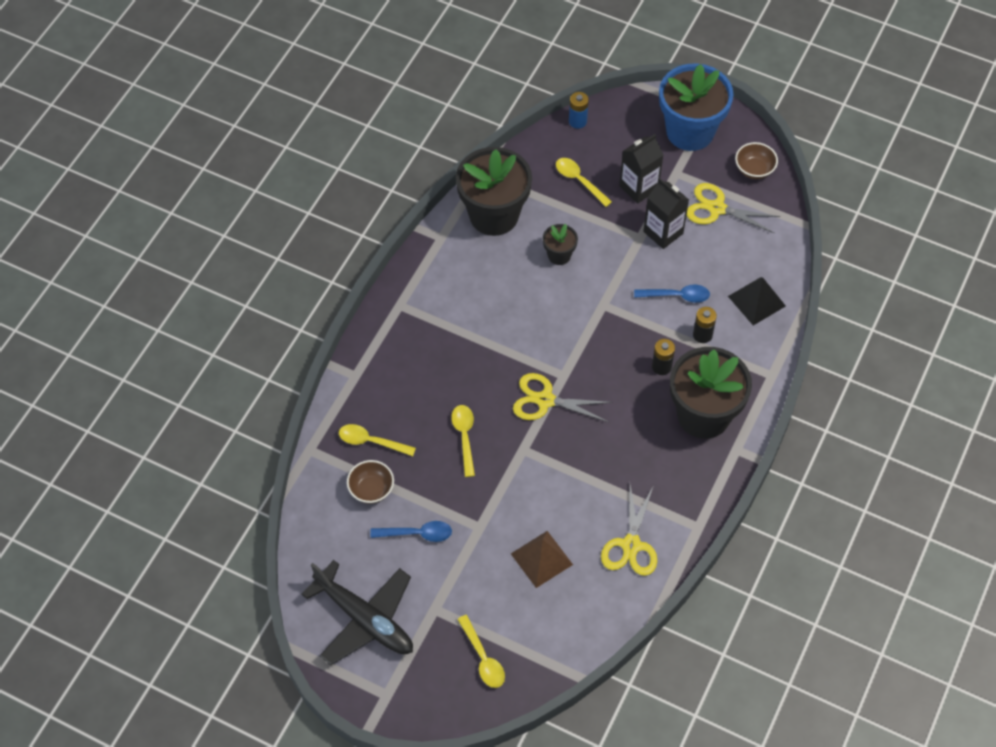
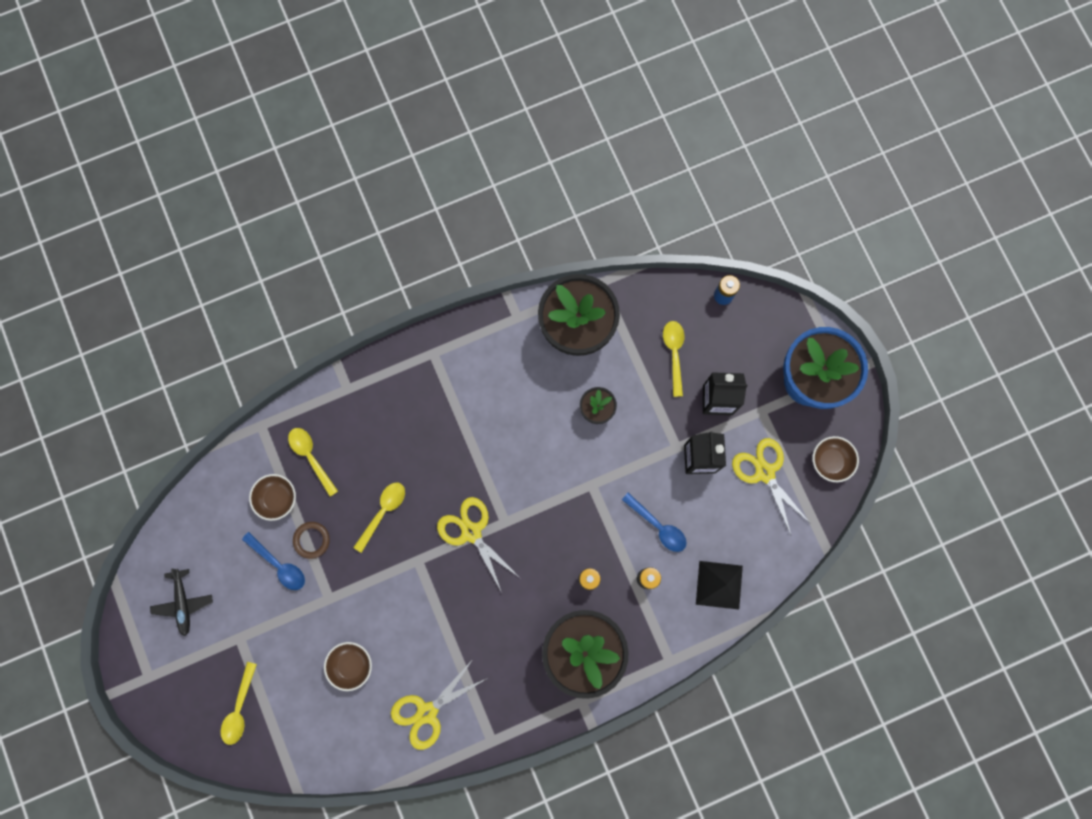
camera: 40 degrees right, 20 degrees up
black plane [301,560,413,665] -> black plane [150,568,213,636], size x0.54
brown pyramid [511,531,573,588] -> brown bowl [324,642,372,691]
none -> brown ring [293,522,330,559]

